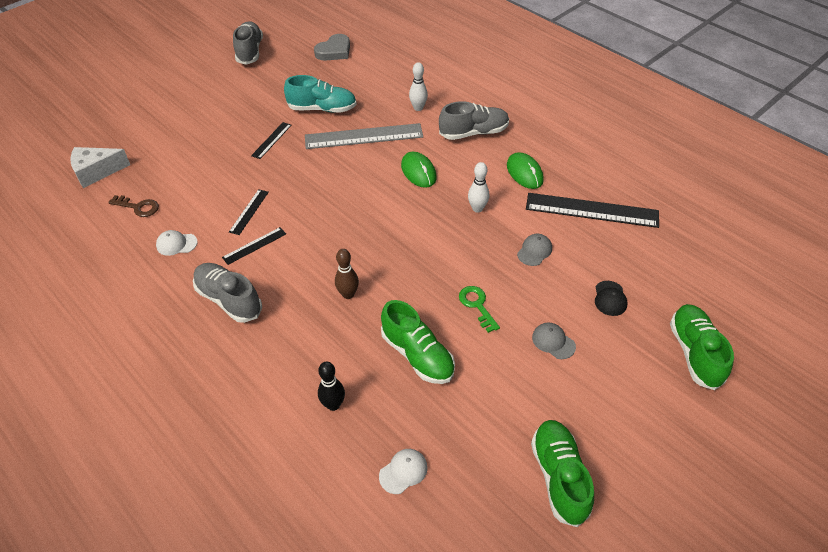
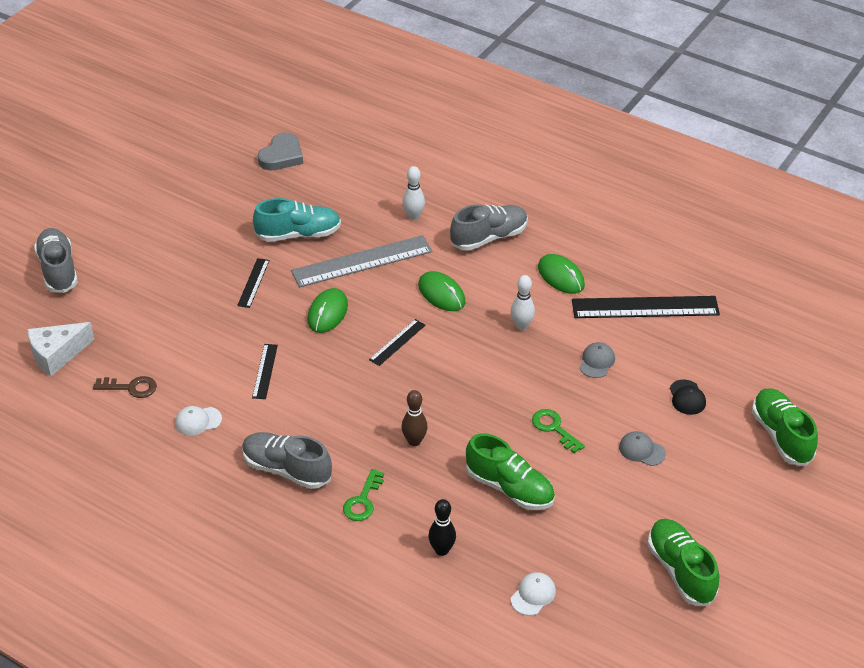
camera: 15 degrees left, 5 degrees down
black ruler [222,227,286,265] -> black ruler moved to [369,319,426,366]
grey shoe [233,21,263,65] -> grey shoe moved to [34,228,78,293]
none -> green mouse [307,288,348,333]
none -> green key [343,469,384,521]

